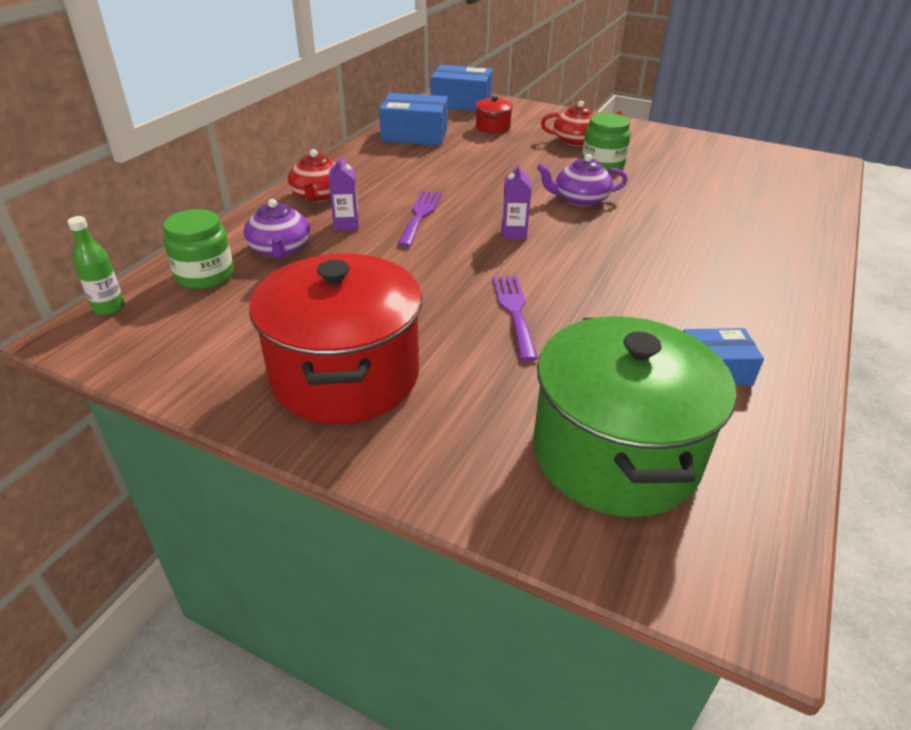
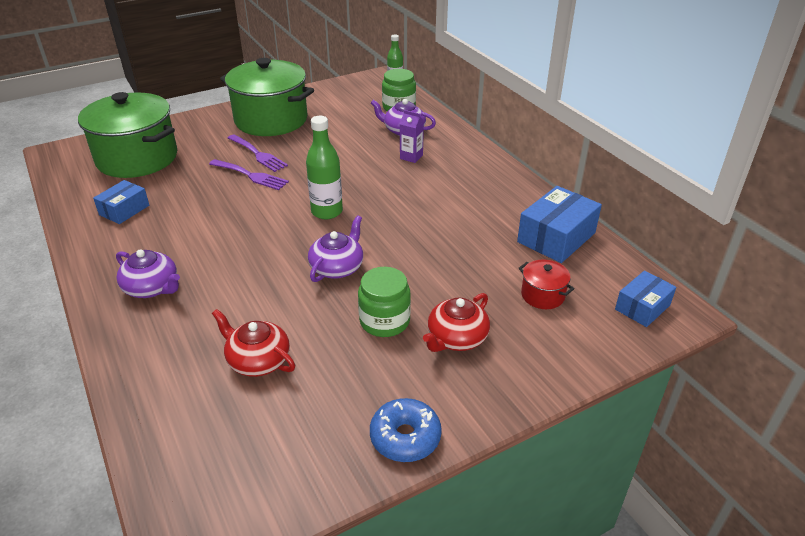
camera: 125 degrees right, 0 degrees up
red pot [249,254,422,424] -> green pot [220,58,314,136]
red teapot [288,149,336,202] -> red teapot moved to [212,309,295,377]
purple fork [398,191,442,247] -> purple fork moved to [228,134,288,172]
blue box [430,65,493,112] -> blue box [615,270,676,327], size x0.62
purple carton [502,163,531,239] -> green bottle [306,116,343,219]
none -> purple teapot [116,249,180,298]
none -> blue donut [370,398,442,462]

